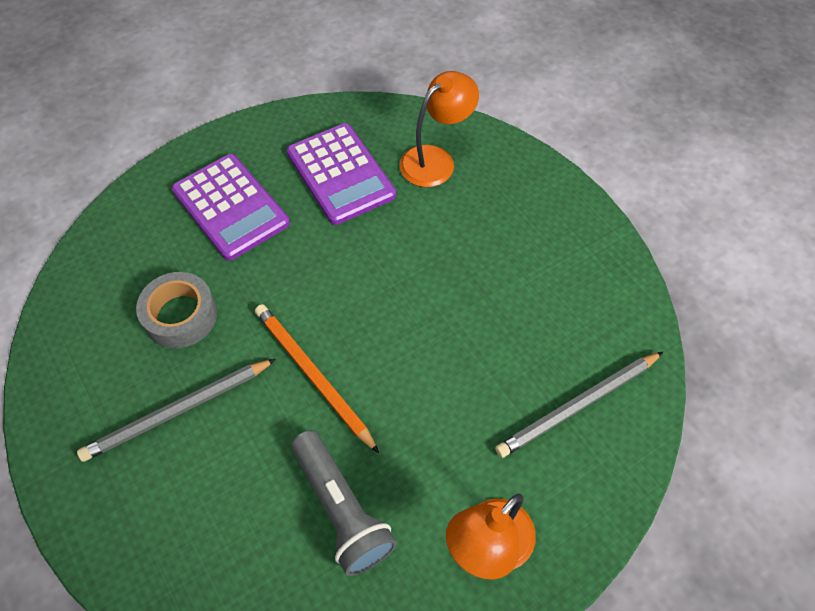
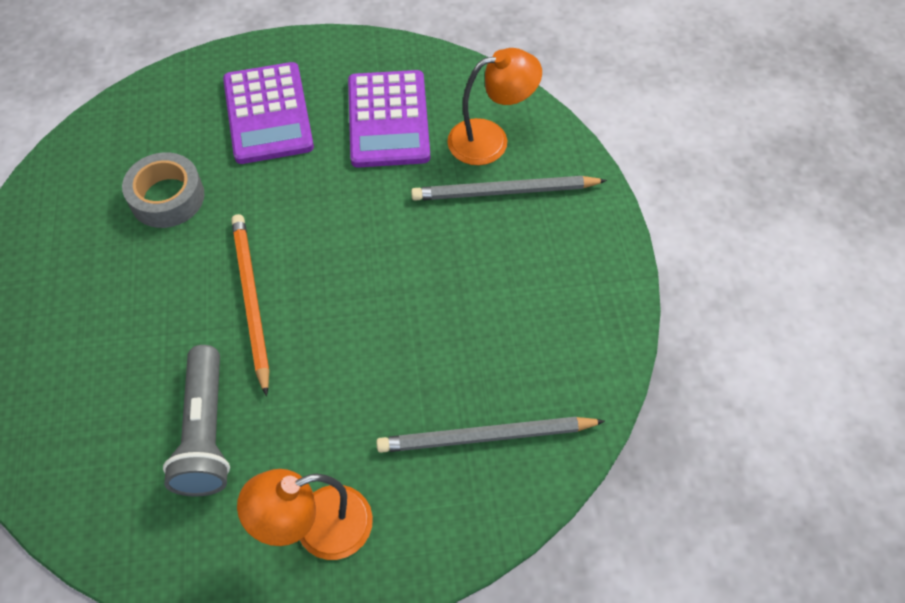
camera: 25 degrees right, 0 degrees up
grey pencil [77,359,276,462] -> grey pencil moved to [411,176,607,201]

